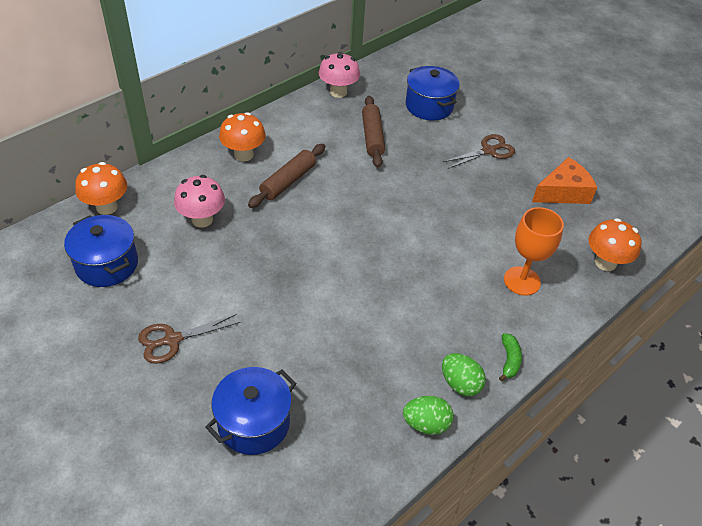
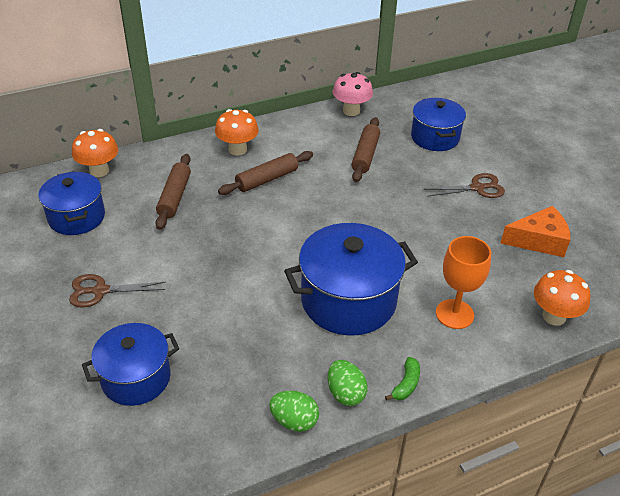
camera: 20 degrees right, 5 degrees down
pink mushroom [174,175,225,227] -> brown rolling pin [155,154,191,230]
none -> blue pot [284,223,418,335]

